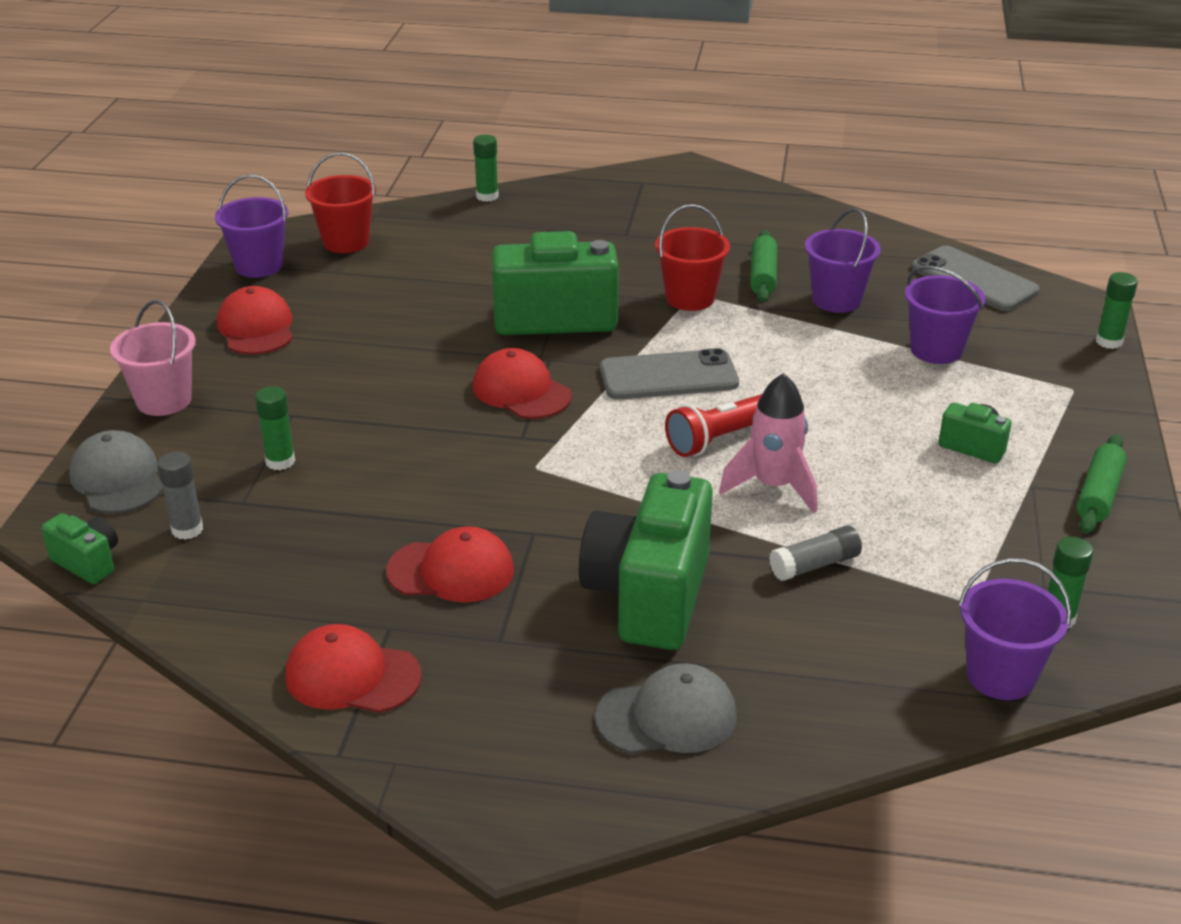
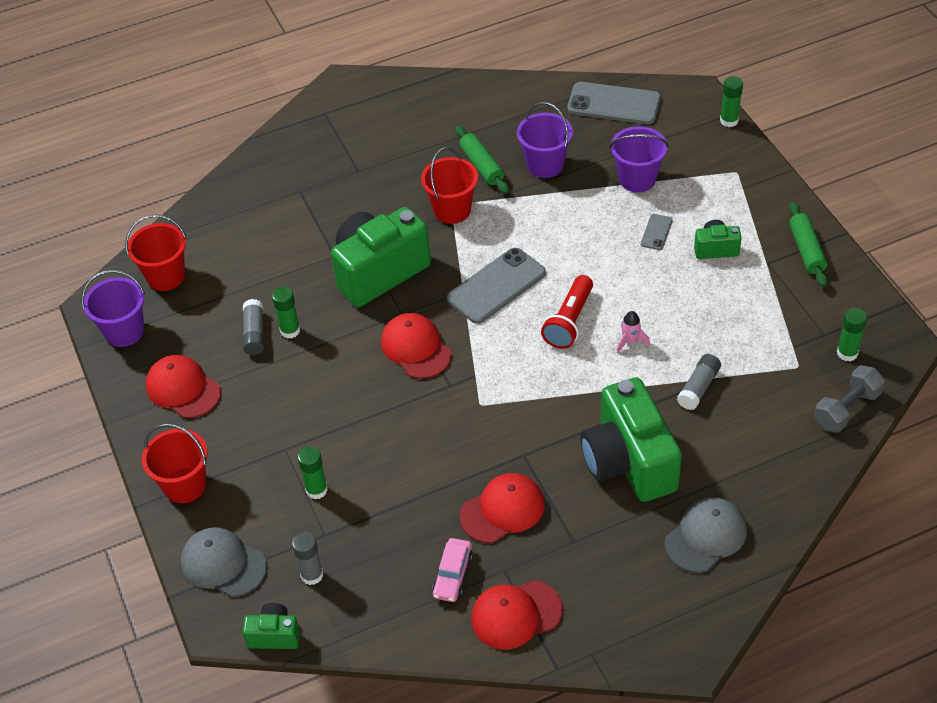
camera: 30 degrees left, 15 degrees up
pink bucket [110,300,196,416] -> red bucket [142,424,208,503]
green glue stick [473,135,499,202] -> green glue stick moved to [272,287,300,338]
red cap [473,348,572,419] -> red cap turned 45 degrees clockwise [381,313,452,379]
pink rocket [719,373,817,513] -> pink rocket [617,311,650,354], size x0.51
purple bucket [959,558,1071,700] -> grey dumbbell [814,365,885,432]
none -> grey glue stick [243,299,264,355]
none -> pink car [432,538,473,602]
none -> grey phone [641,214,673,250]

